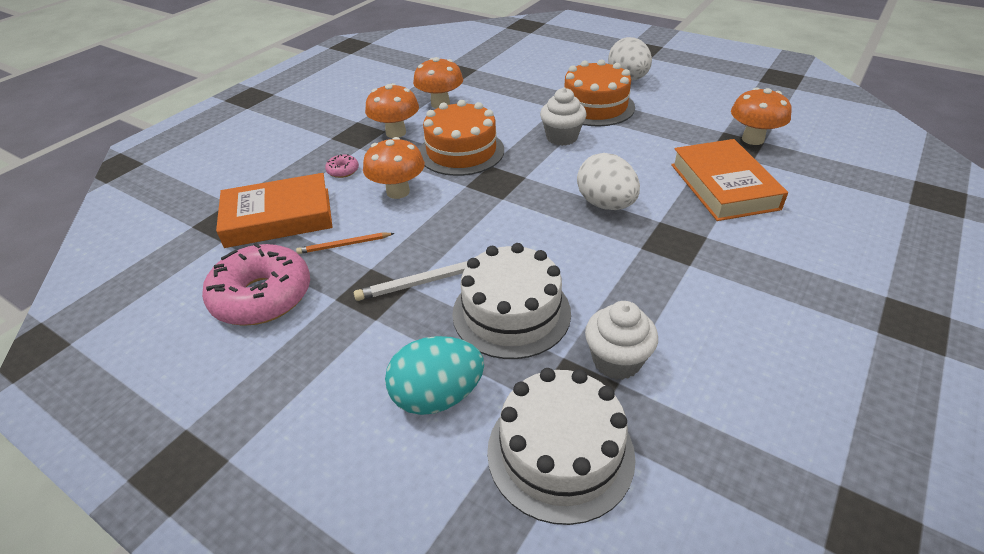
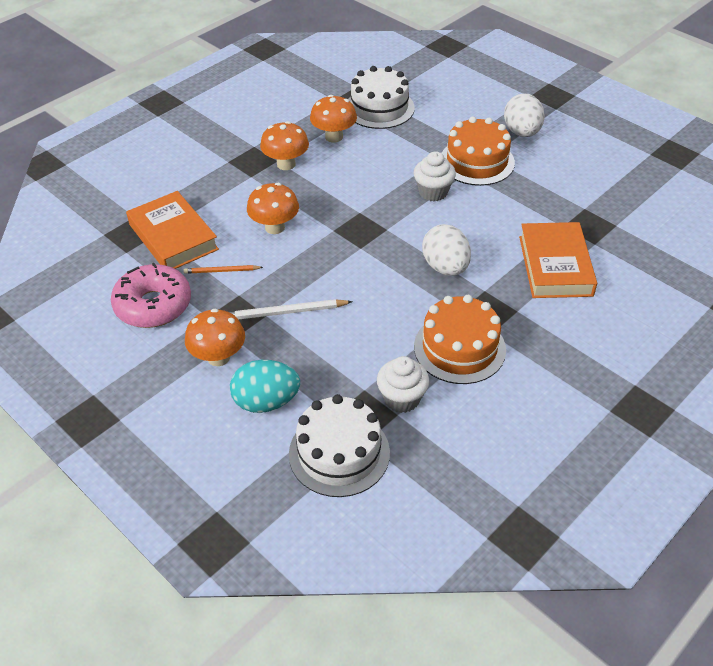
camera: 10 degrees right, 5 degrees up
orange book [216,173,332,248] -> orange book turned 60 degrees clockwise [126,191,219,269]
pink donut [325,154,359,178] -> none
orange cake [419,100,504,176] -> orange cake moved to [414,295,506,384]
white cake [452,243,571,359] -> white cake moved to [348,66,415,129]
orange mushroom [731,87,792,145] -> orange mushroom moved to [185,309,245,366]

